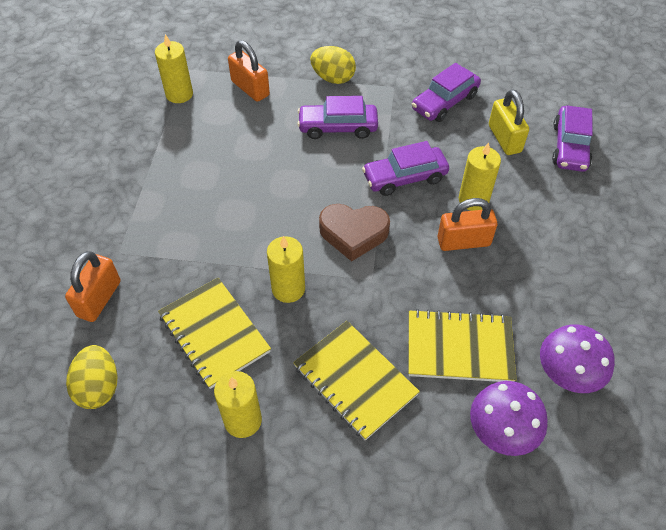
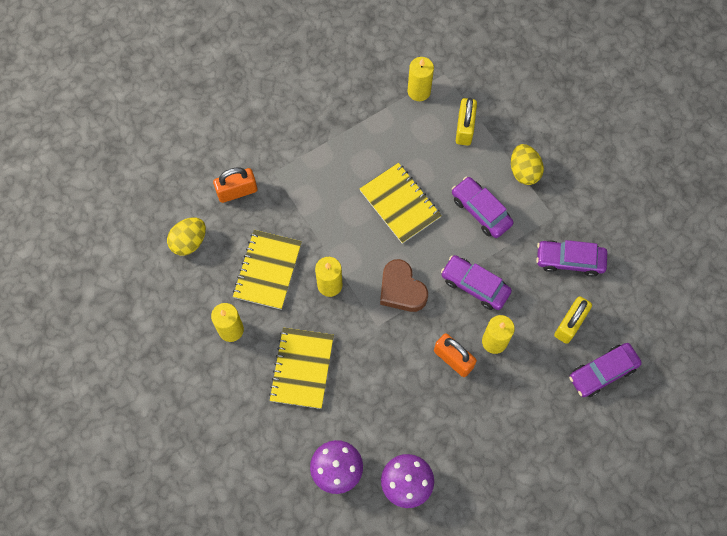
camera: 50 degrees right, 15 degrees up
orange padlock [228,40,270,102] -> yellow padlock [456,98,477,146]
yellow notebook [408,309,516,382] -> yellow notebook moved to [360,163,442,244]

